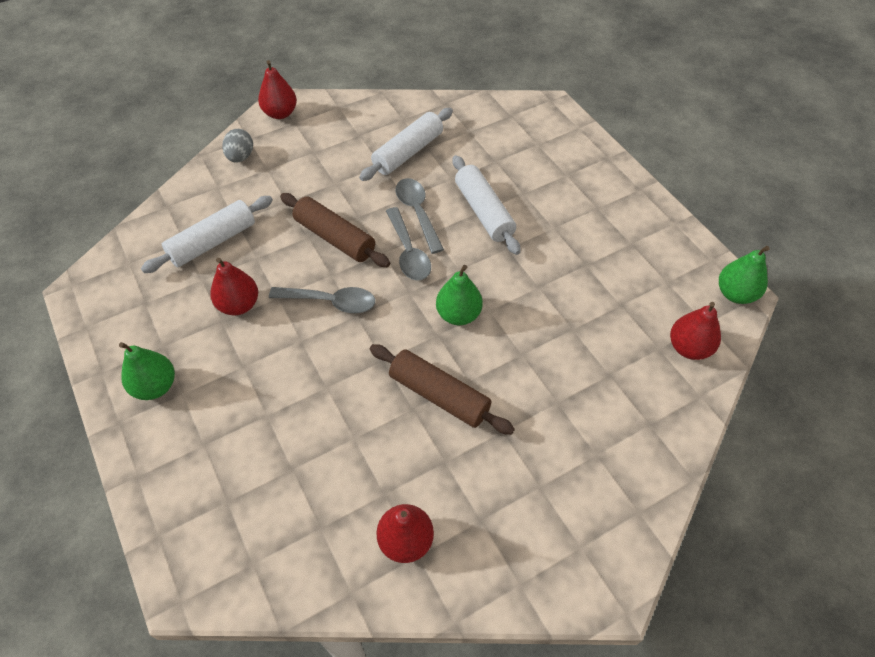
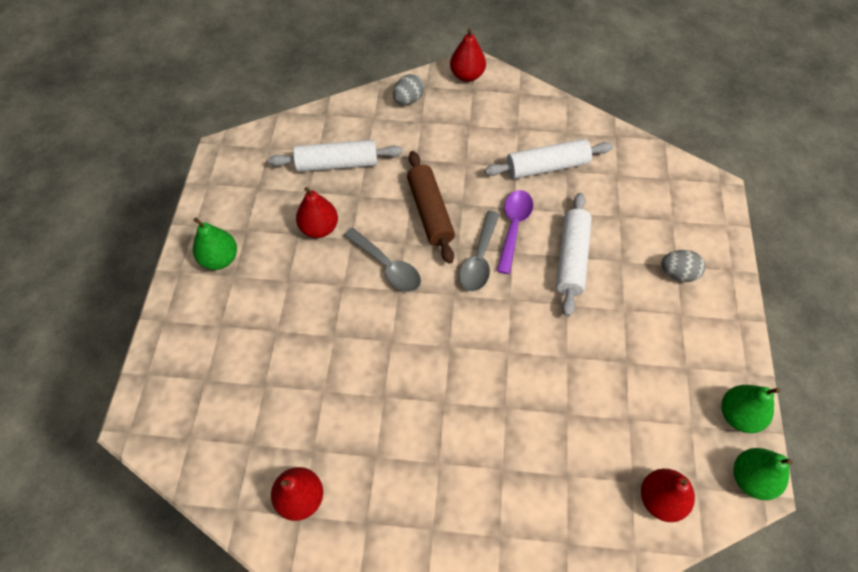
camera: 35 degrees right, 5 degrees up
brown rolling pin [370,344,515,435] -> none
grey spoon [395,178,444,254] -> purple spoon [497,190,533,274]
green pear [436,265,483,325] -> green pear moved to [721,385,780,433]
none -> grey egg [661,250,705,282]

